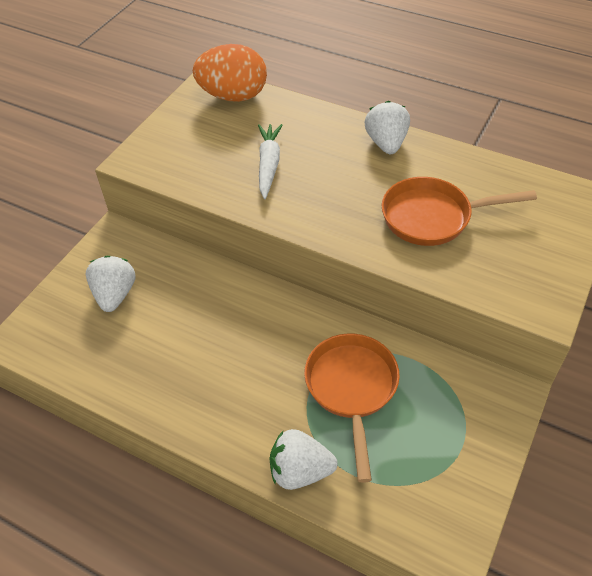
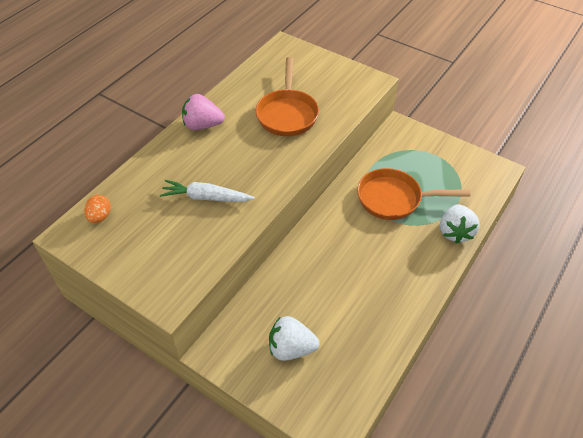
camera: 85 degrees left, 0 degrees up
orange egg [193,44,267,102] -> orange egg [84,195,111,223], size x0.46
white strawberry [364,101,410,154] -> pink strawberry [182,94,225,130]

